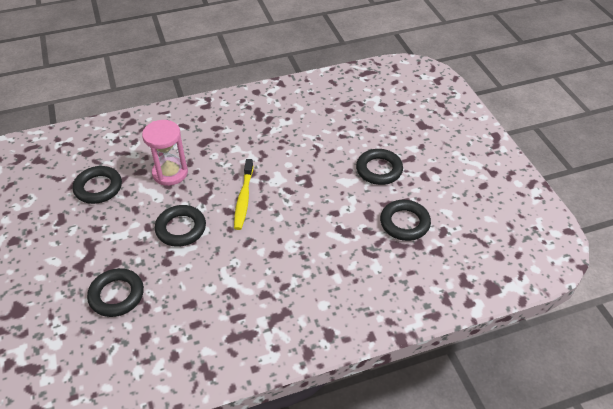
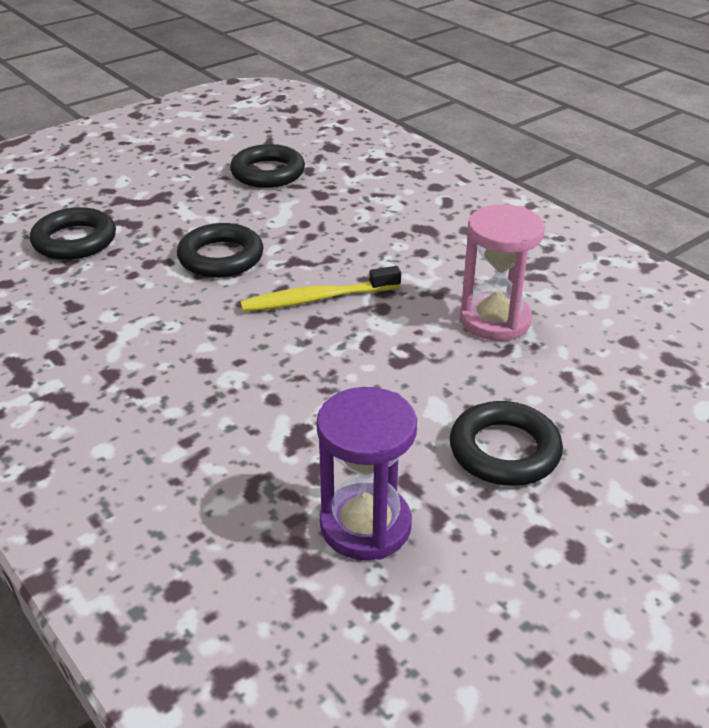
camera: 70 degrees right, 10 degrees down
pink hourglass [142,120,188,186] -> pink hourglass moved to [460,205,545,341]
black ring [380,200,431,241] -> purple hourglass [316,387,417,560]

